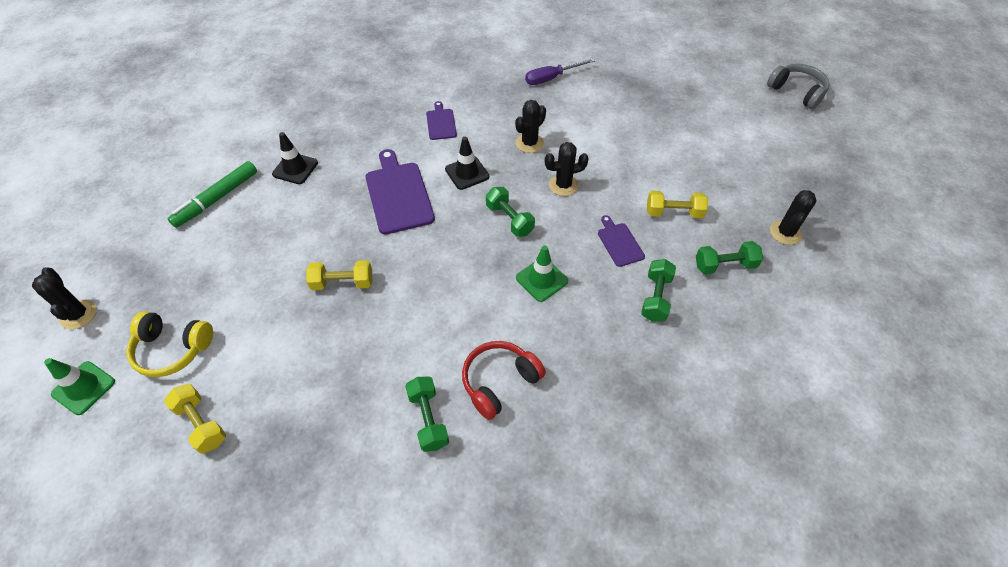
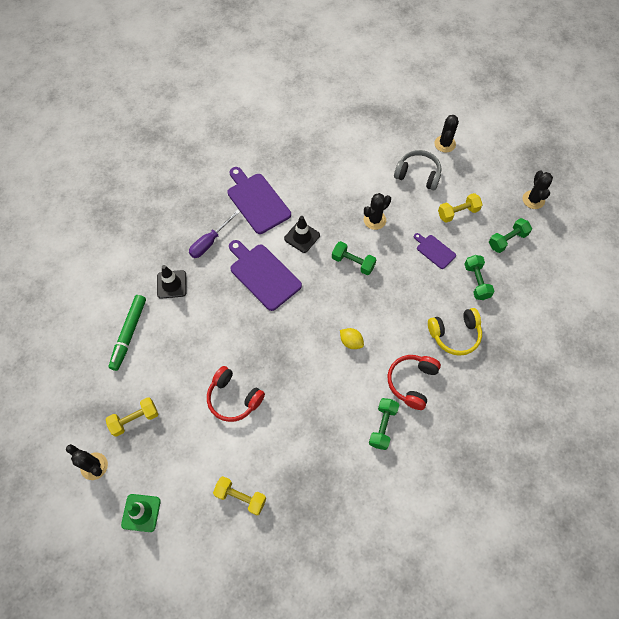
camera: 25 degrees left, 10 degrees up
yellow headphones [126,311,213,377] -> yellow headphones moved to [428,308,482,356]
yellow dumbbell [306,260,372,291] -> yellow dumbbell moved to [106,397,158,437]
green dumbbell [405,377,449,452] -> green dumbbell turned 60 degrees clockwise [369,398,399,450]
purple cutting board [426,101,457,140] -> purple cutting board [227,167,291,234], size x1.85
black cactus [515,100,546,153] -> black cactus moved to [434,115,459,153]
green traffic cone [516,245,568,302] -> none
purple screwdriver [525,58,595,85] -> purple screwdriver moved to [189,210,240,258]
grey headphones [767,64,830,109] -> grey headphones moved to [394,150,441,190]
none -> red headphones [207,366,265,422]
none -> yellow lemon [340,328,364,349]

